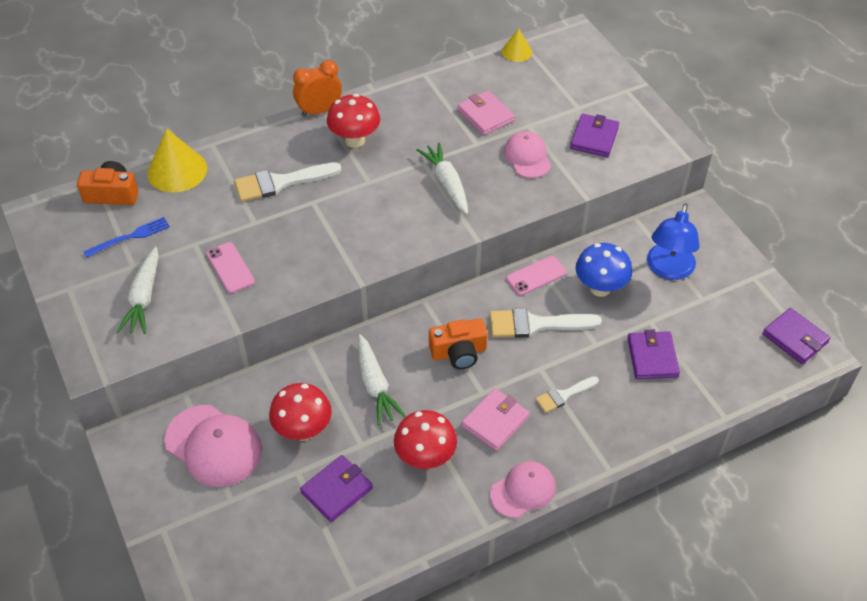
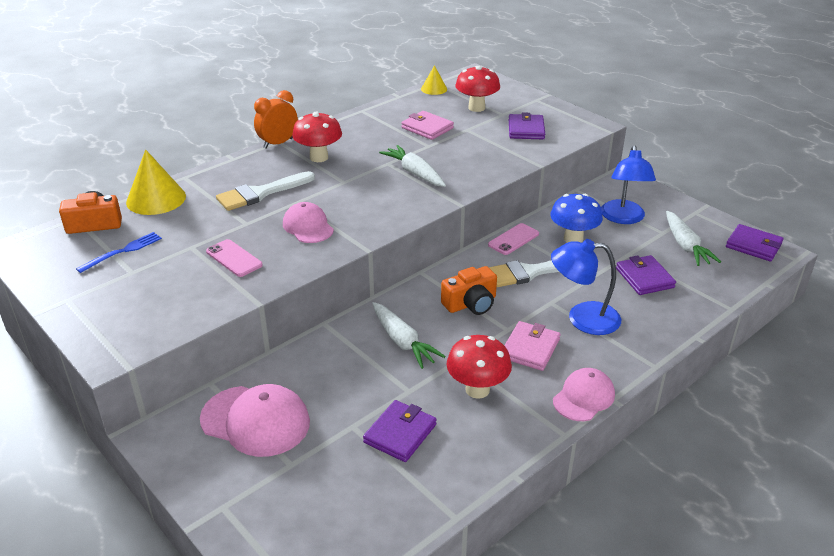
camera: 15 degrees left, 15 degrees down
white carrot [117,247,159,334] -> white carrot moved to [666,211,721,266]
red mushroom [269,383,332,441] -> red mushroom moved to [455,66,500,112]
pink cap [504,131,551,178] -> pink cap moved to [283,202,334,243]
white brush [536,376,599,413] -> blue lamp [551,239,621,335]

